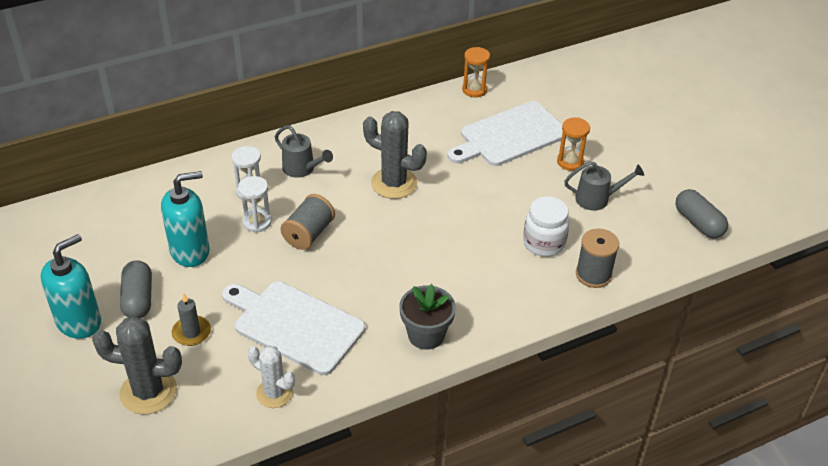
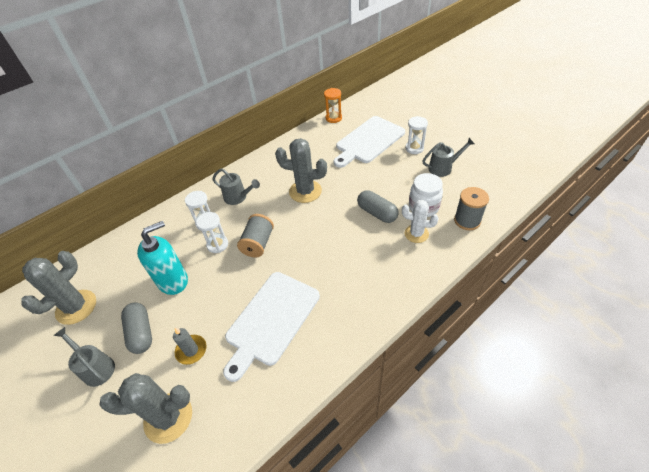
camera: 10 degrees left, 5 degrees up
turquoise soap dispenser [41,234,101,339] -> grey watering can [54,327,115,387]
white cutting board [222,281,365,375] -> white cutting board turned 75 degrees counterclockwise [223,272,320,382]
white cactus [248,345,295,408] -> white cactus moved to [402,200,439,243]
grey flower pot [399,284,456,350] -> none
orange hourglass [557,117,590,171] -> white hourglass [405,116,428,154]
grey capsule [675,189,728,238] -> grey capsule moved to [357,190,399,223]
none -> grey cactus [21,251,96,325]

